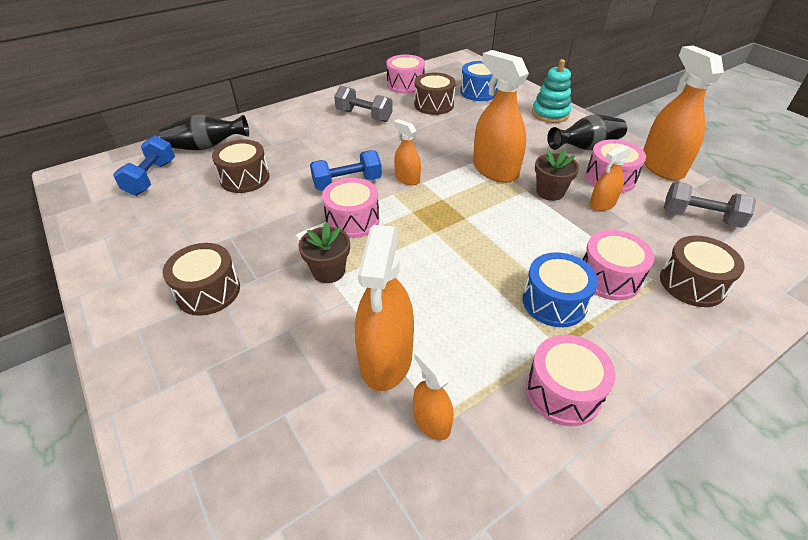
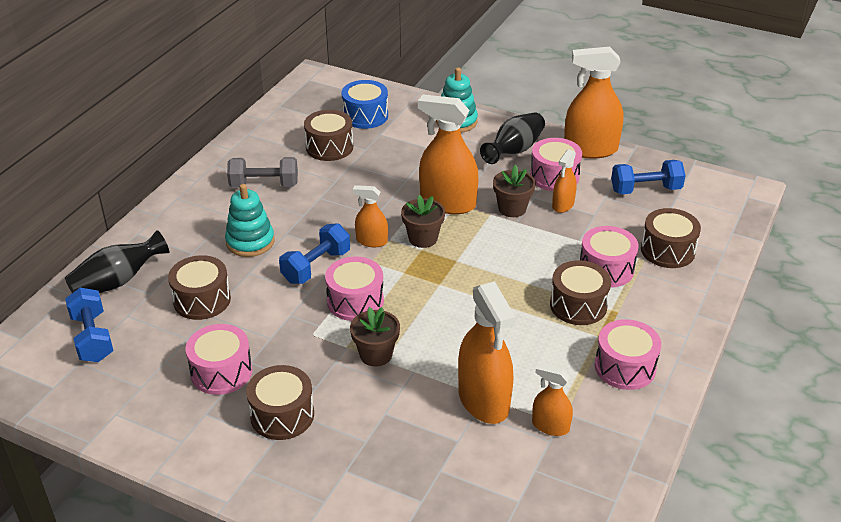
camera: 30 degrees left, 5 degrees down
pink drum [386,55,425,94] -> pink drum moved to [186,324,252,395]
blue drum [523,252,598,327] -> brown drum [550,260,611,325]
orange spray bottle [643,46,724,181] -> orange spray bottle turned 45 degrees counterclockwise [564,47,623,159]
grey dumbbell [664,182,756,228] -> blue dumbbell [611,160,686,194]
none -> turquoise stacking toy [225,184,275,257]
none -> brown flower pot [401,195,445,248]

